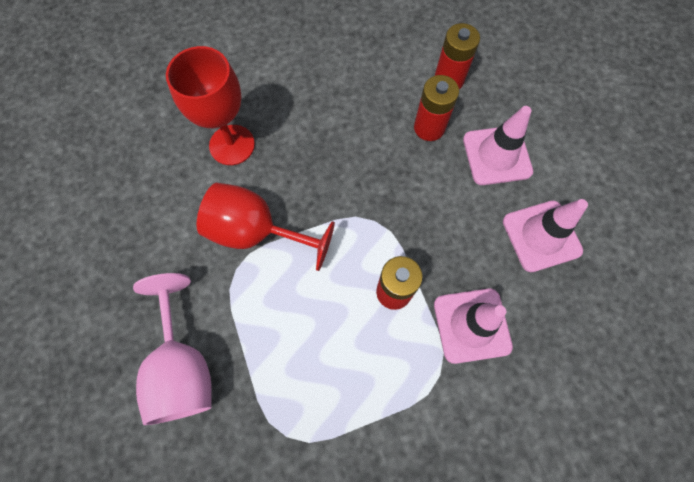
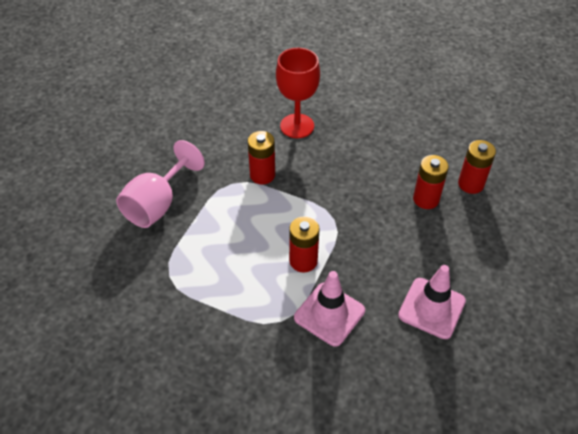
camera: 45 degrees right, 20 degrees down
red goblet [197,183,335,271] -> red battery [248,131,275,184]
pink traffic cone [463,106,533,185] -> none

